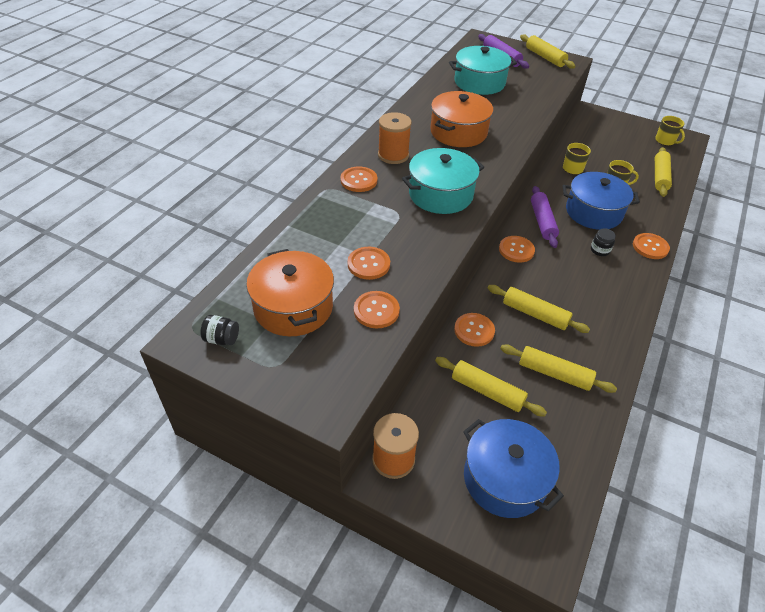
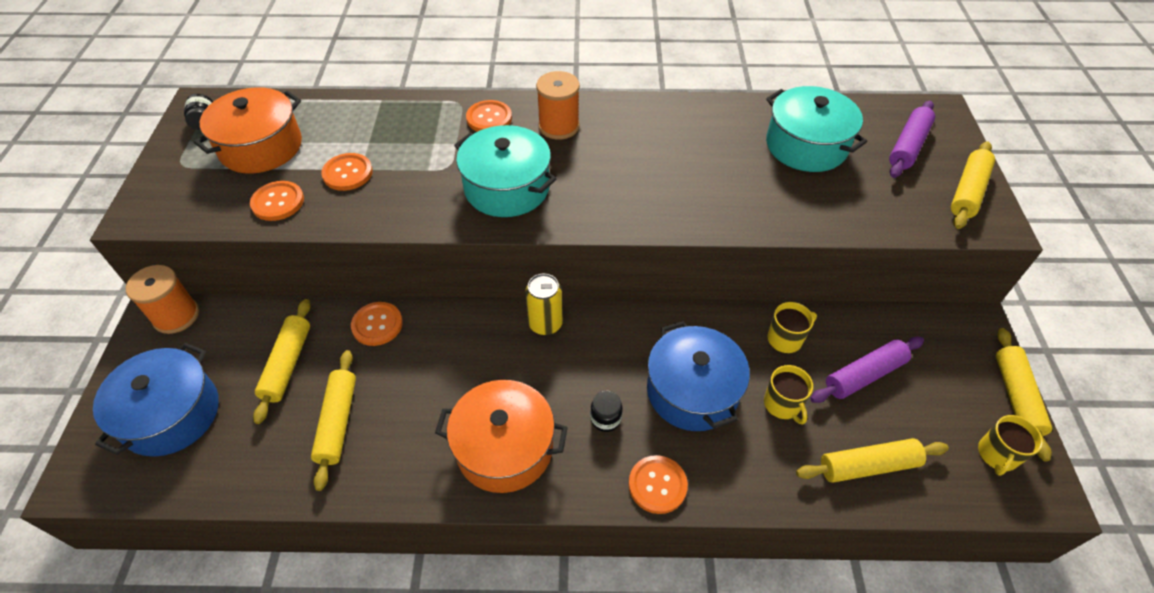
camera: 65 degrees right, 5 degrees up
orange pot [430,91,493,147] -> orange pot moved to [435,380,568,493]
yellow rolling pin [488,285,590,333] -> yellow rolling pin moved to [996,328,1052,461]
orange button [499,236,535,263] -> yellow can [525,274,563,335]
purple rolling pin [531,186,559,248] -> purple rolling pin moved to [810,337,924,403]

